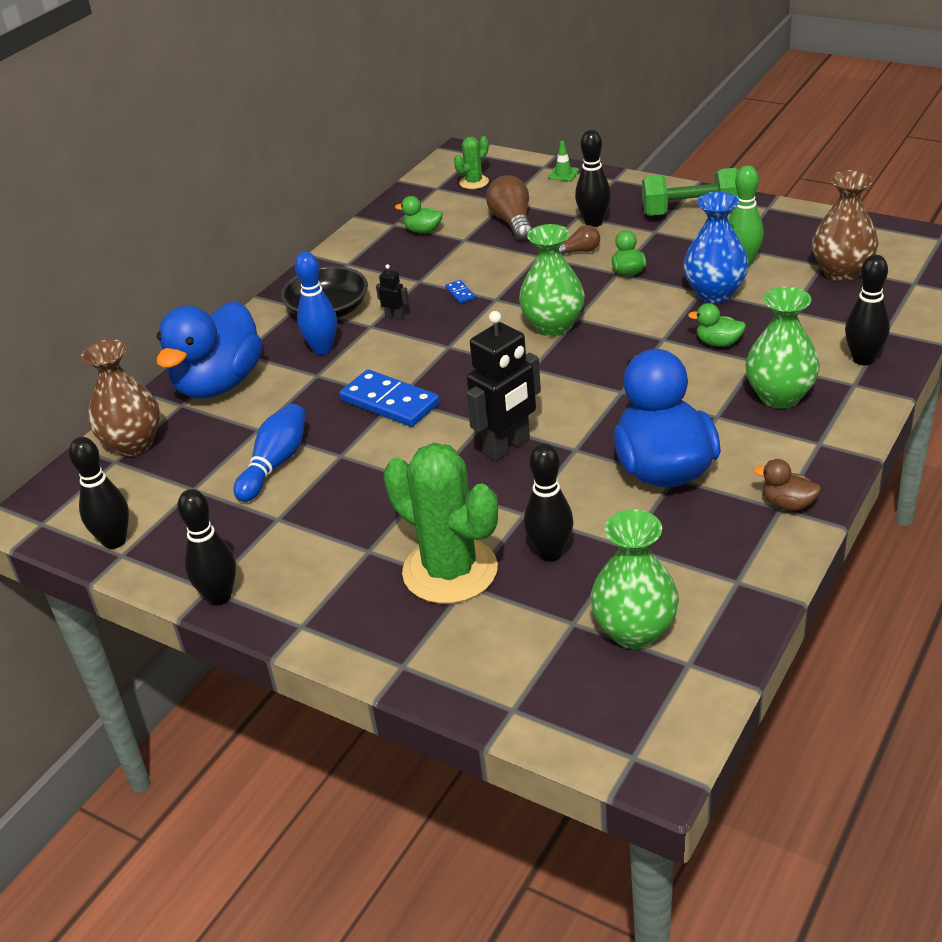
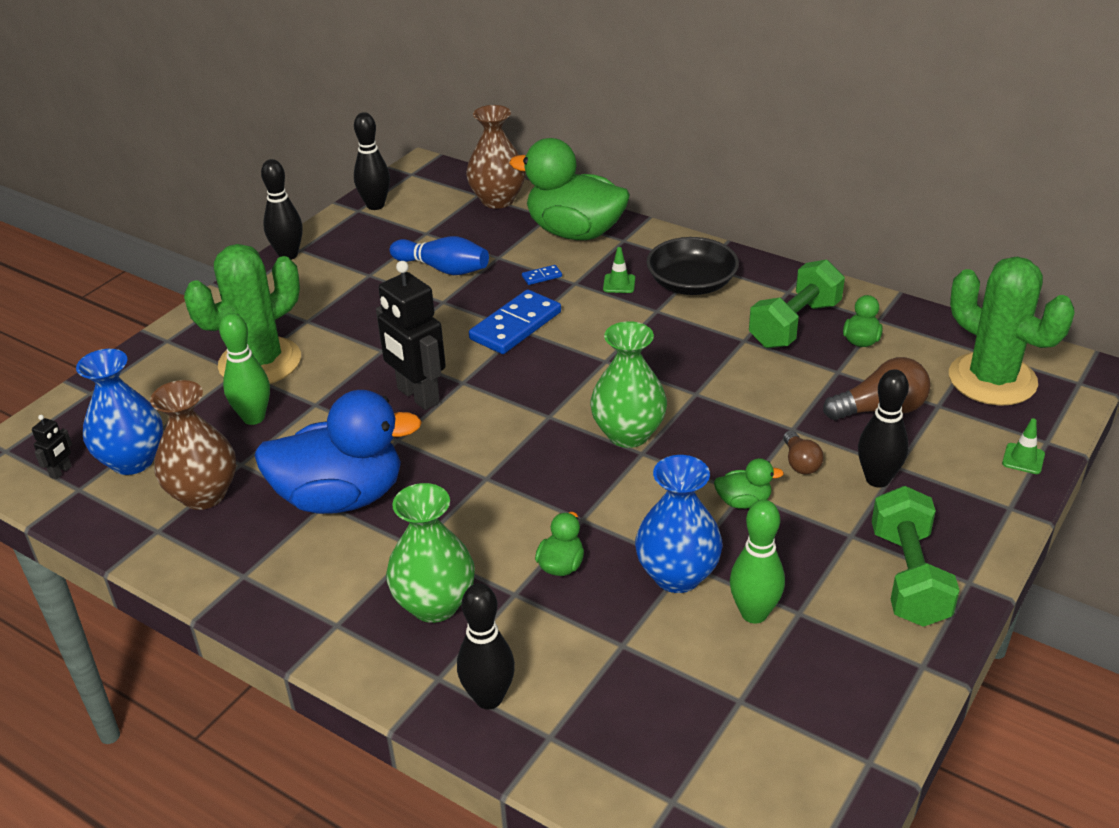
camera: 90 degrees right, 0 degrees up
blue duck [156,301,263,399] -> green duck [509,138,630,240]
blue bowling pin [295,252,337,355] -> green traffic cone [603,247,635,293]
black robot [376,264,409,320] -> black robot moved to [32,415,72,480]
blue domino [445,280,475,304] -> blue domino moved to [522,265,562,285]
green cactus [454,136,489,189] -> green cactus [949,257,1075,406], size x2.15
black bowling pin [524,443,574,562] -> green bowling pin [219,313,270,425]
green vase [590,510,679,649] -> blue vase [76,349,163,475]
brown duck [754,459,821,511] -> none
brown vase [812,170,879,282] -> brown vase moved to [150,380,236,510]
none -> green dumbbell [749,259,845,348]

